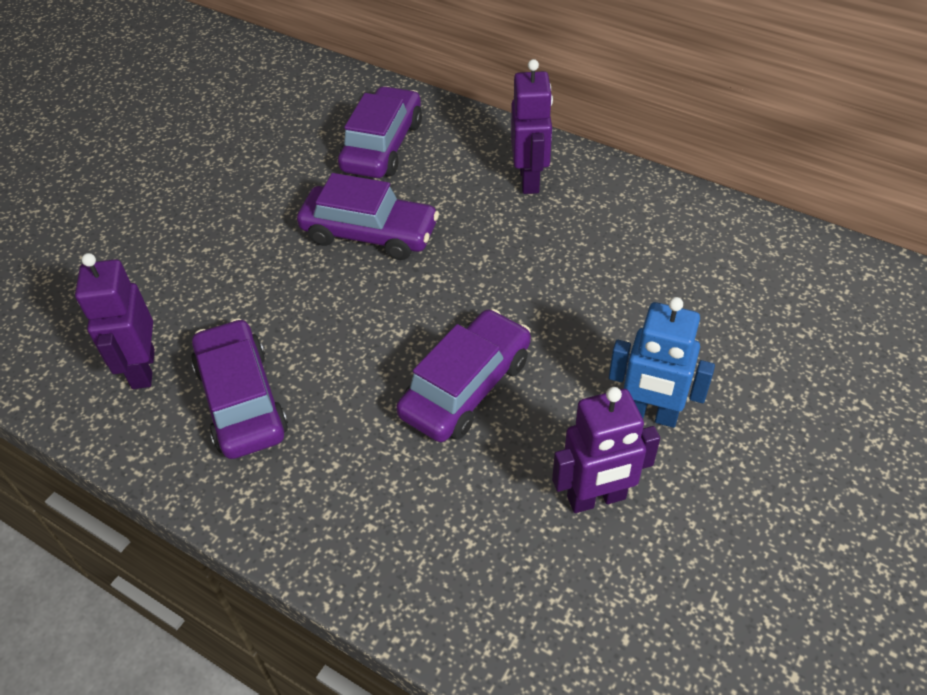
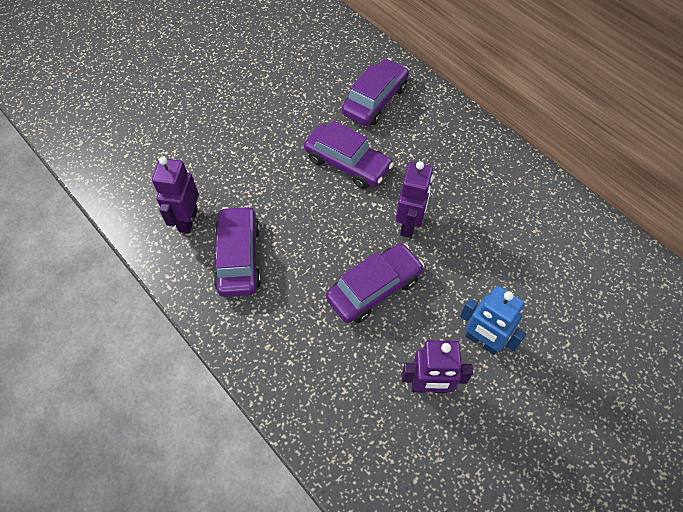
camera: 15 degrees right, 10 degrees up
purple robot [511,59,553,194] -> purple robot moved to [396,161,433,238]

